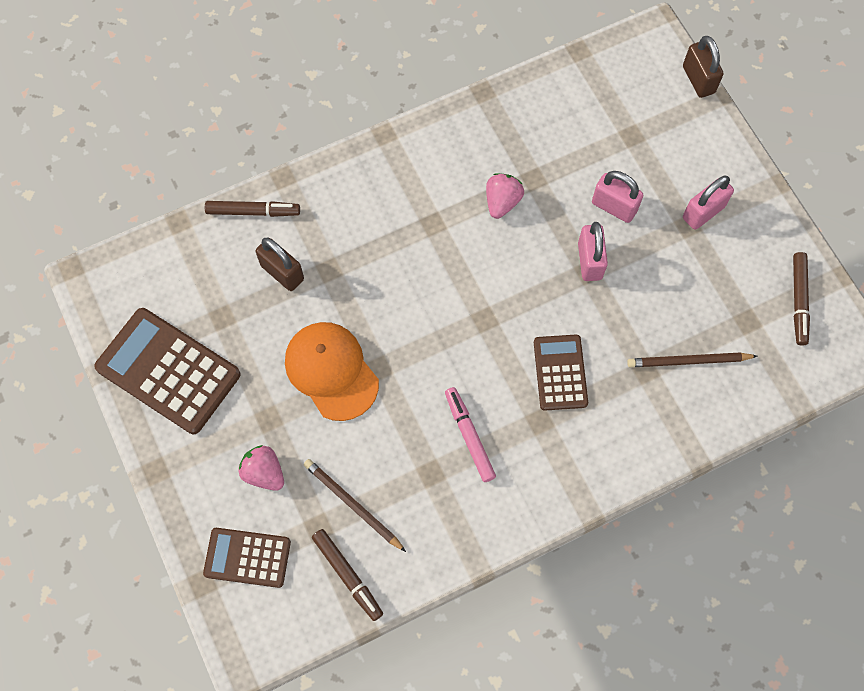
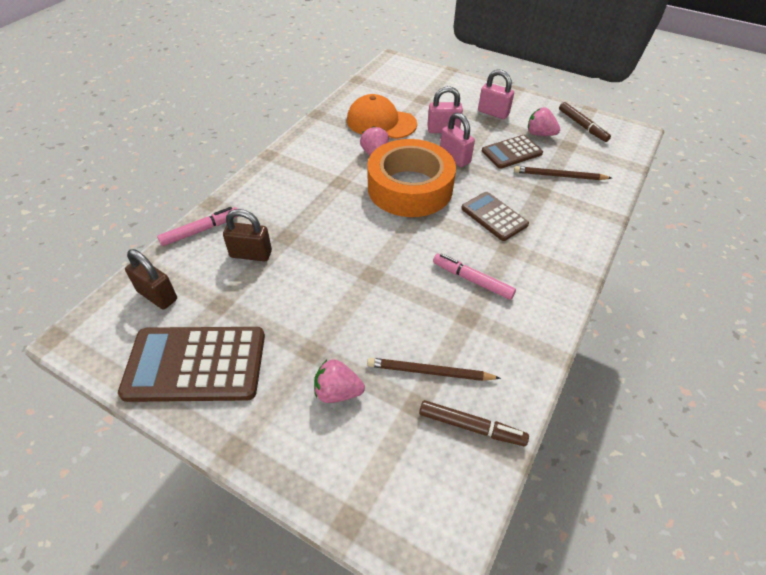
camera: 35 degrees left, 20 degrees down
brown calculator [203,528,291,588] -> brown calculator moved to [482,135,543,169]
brown marker [204,201,300,217] -> pink marker [157,207,239,246]
orange cap [285,322,379,421] -> orange cap moved to [347,94,417,139]
brown pencil [627,352,757,367] -> brown pencil turned 45 degrees clockwise [514,166,611,180]
brown padlock [683,36,724,98] -> brown padlock moved to [125,249,177,309]
pink padlock [683,175,734,230] -> pink padlock turned 75 degrees counterclockwise [478,69,514,119]
none -> orange tape [367,139,456,217]
none -> pink strawberry [528,107,560,136]

